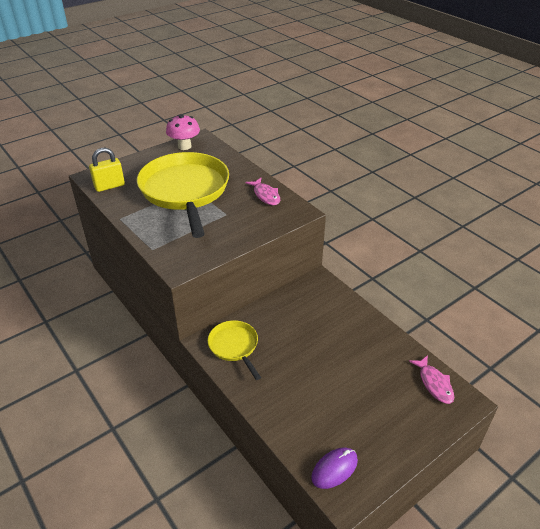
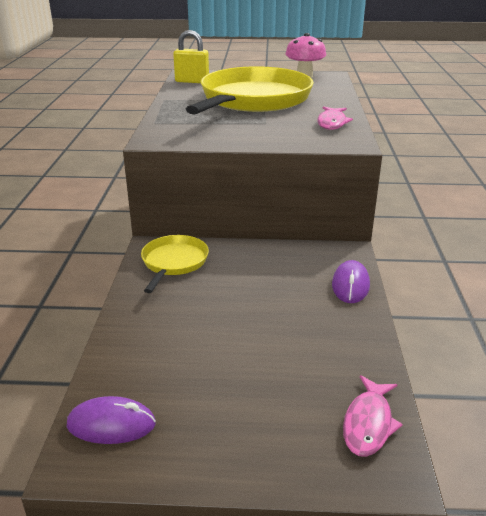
camera: 40 degrees right, 10 degrees down
none -> purple mouse [332,260,370,303]

